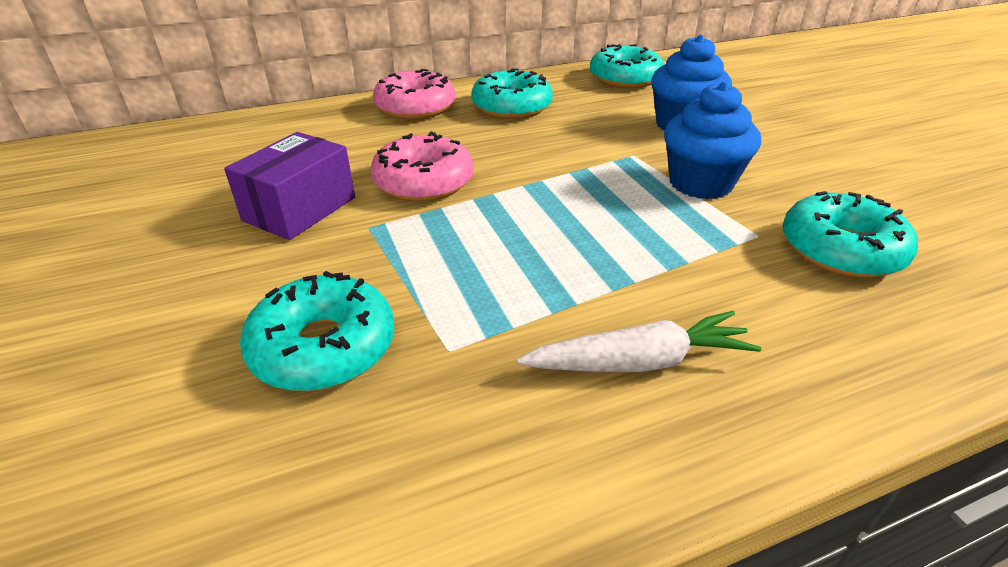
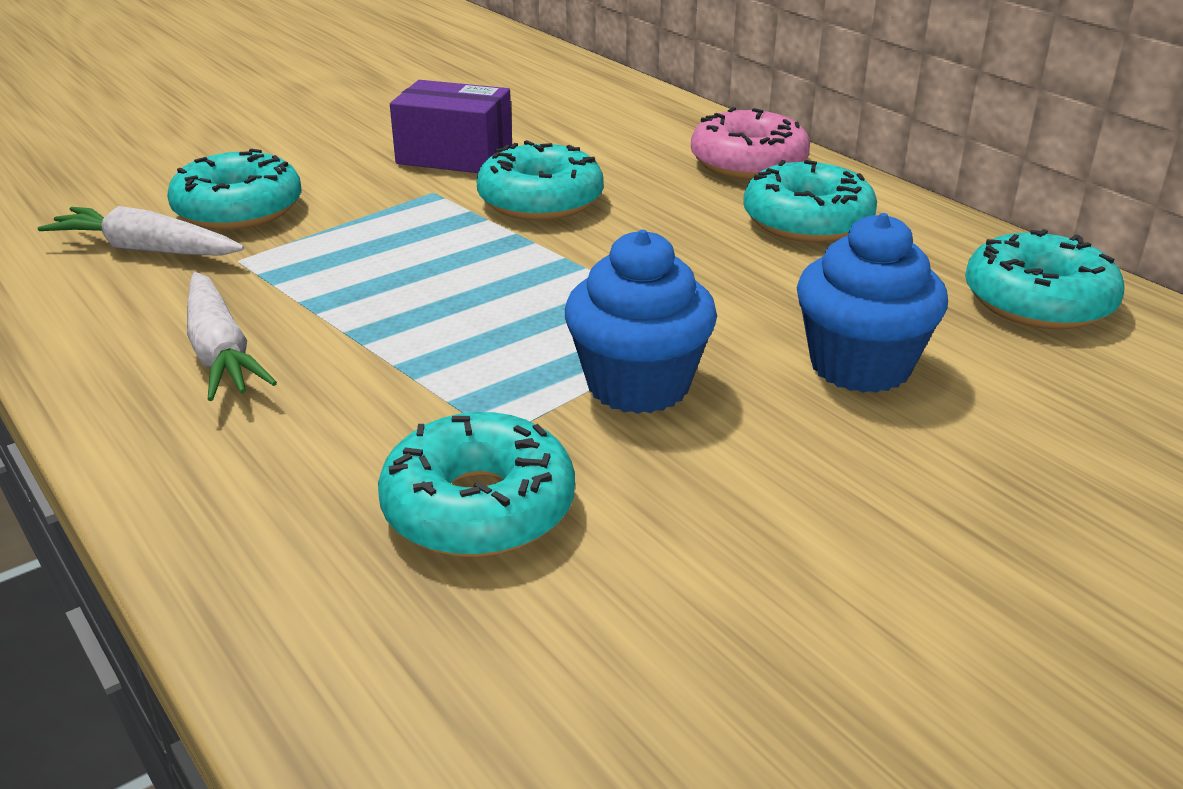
camera: 75 degrees right, 5 degrees down
pink donut [370,132,473,202] -> turquoise donut [477,140,604,220]
none -> white carrot [38,206,244,256]

